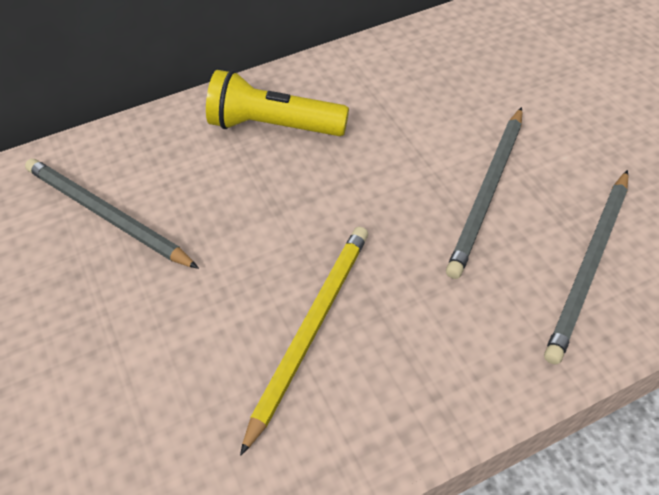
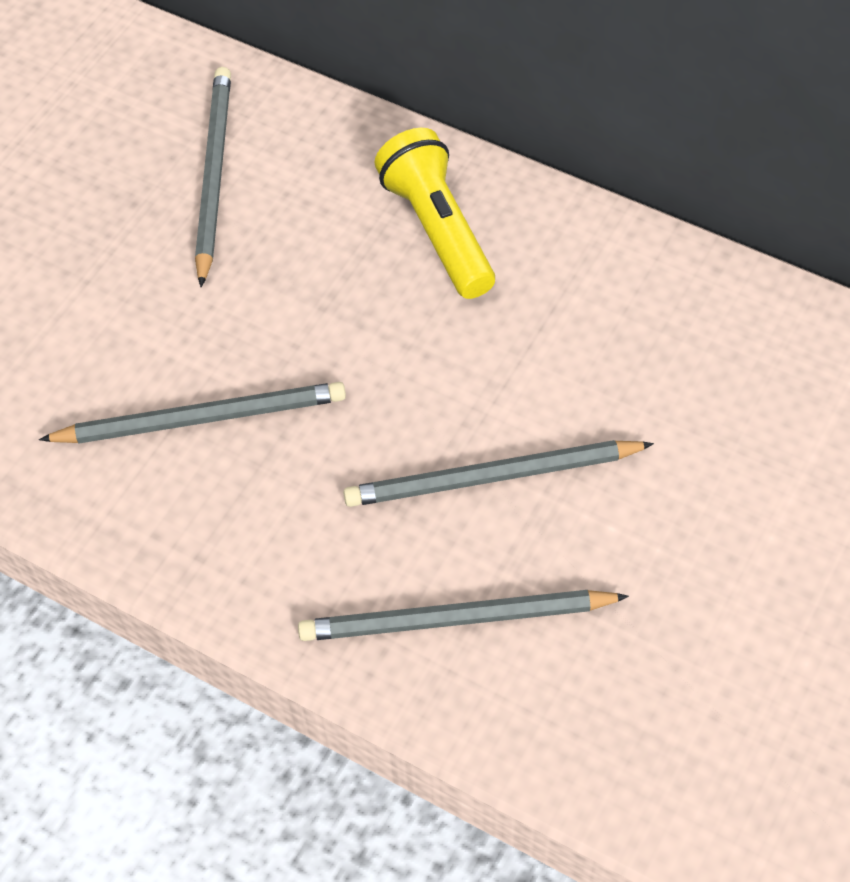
camera: 55 degrees right, 5 degrees up
yellow pencil [240,227,368,456] -> grey pencil [39,382,346,444]

